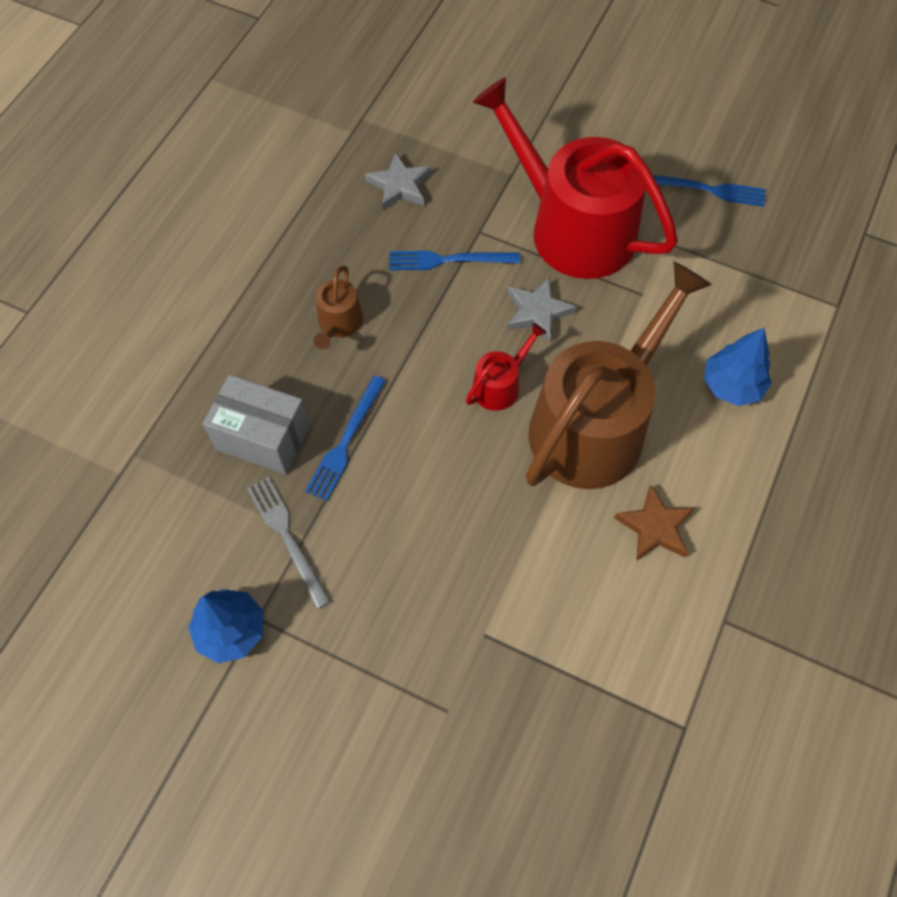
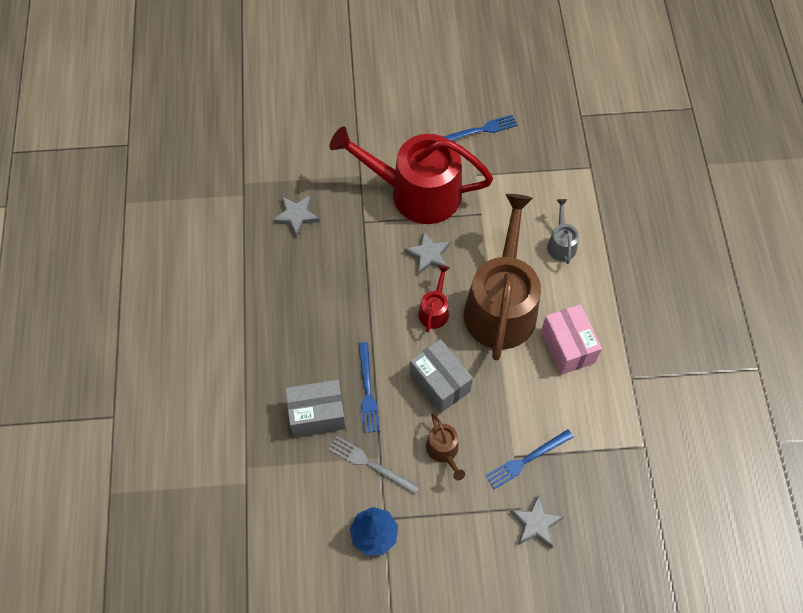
camera: 30 degrees left, 0 degrees up
brown watering can [313,266,363,350] -> brown watering can moved to [426,413,465,480]
blue fork [389,251,520,270] -> blue fork moved to [485,429,573,489]
brown star [614,485,695,561] -> pink box [541,304,602,375]
blue tree [704,328,772,406] -> grey watering can [547,199,579,264]
none -> grey box [410,339,473,413]
none -> grey star [510,494,565,549]

